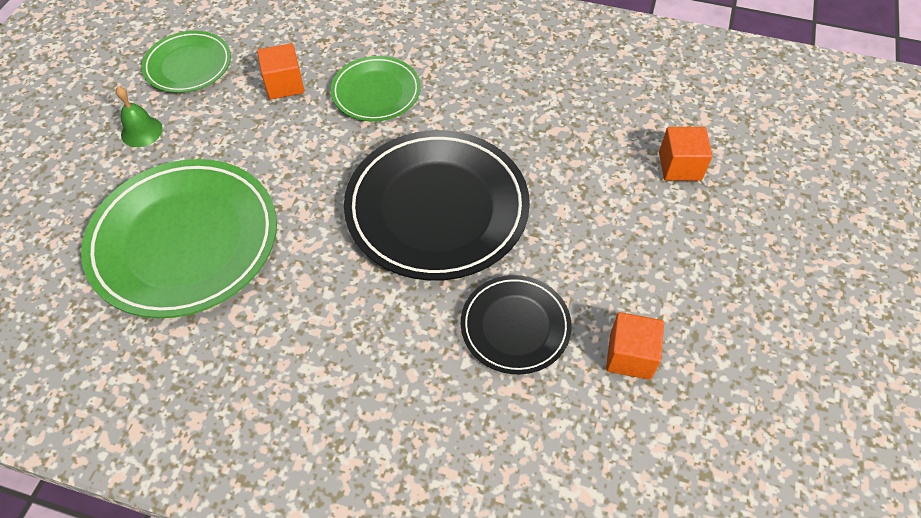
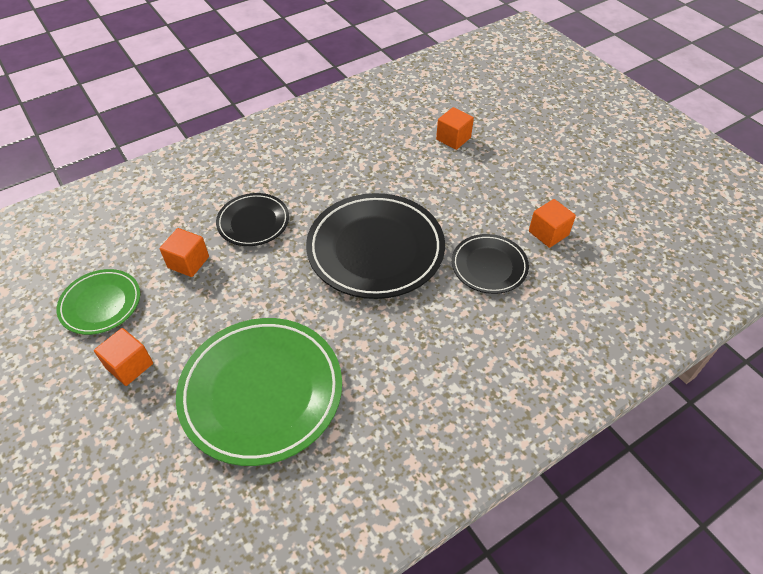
camera: 50 degrees left, 5 degrees down
green bell [116,86,163,147] -> orange cube [94,328,153,386]
green plate [331,56,421,122] -> black plate [216,193,289,246]

